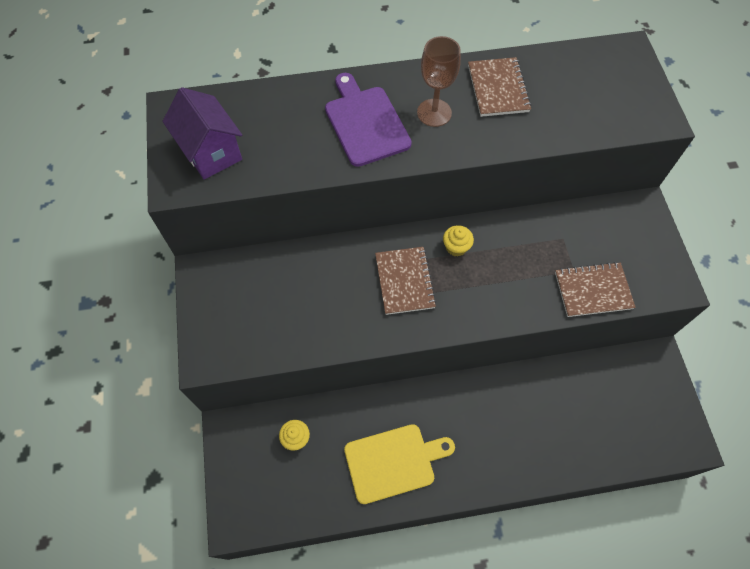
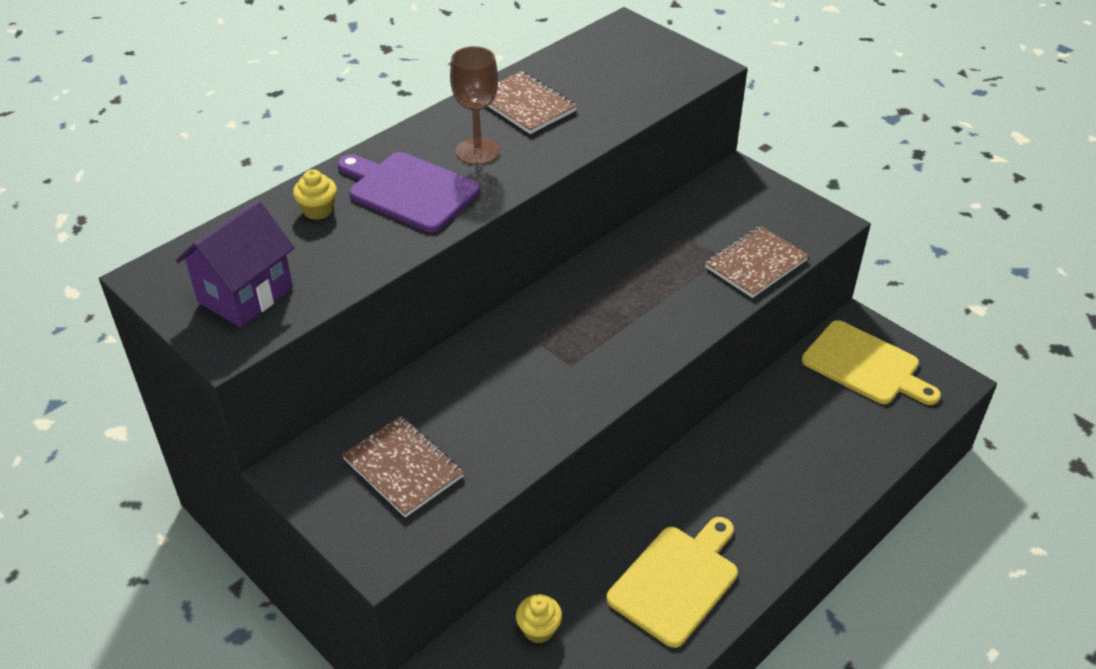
camera: 35 degrees left, 20 degrees down
purple house [163,87,242,180] -> purple house turned 75 degrees counterclockwise [176,200,295,327]
brown notebook [375,247,436,315] -> brown notebook moved to [342,416,464,518]
yellow cupcake [443,225,474,257] -> yellow cupcake moved to [293,169,337,220]
none -> yellow cutting board [802,320,941,405]

